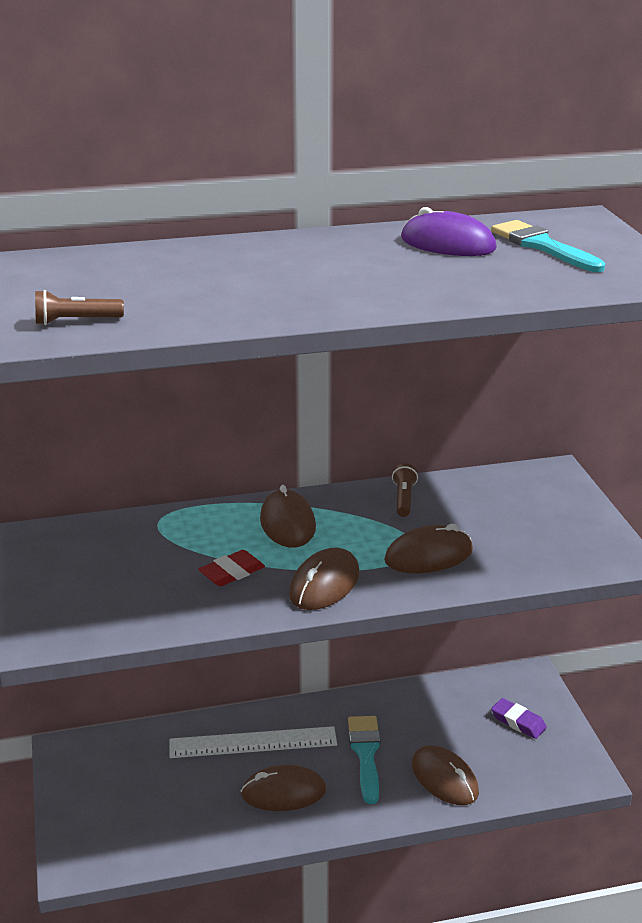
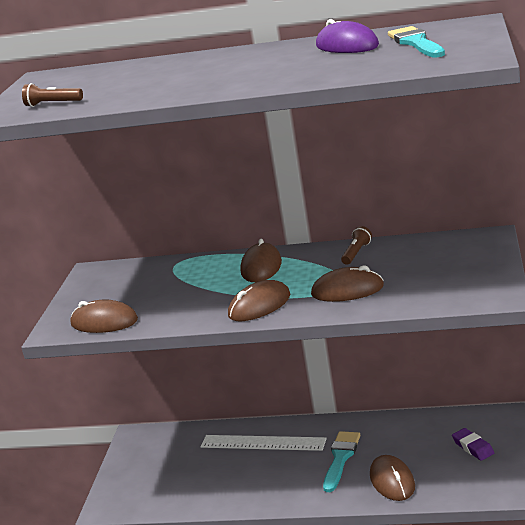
camera: 25 degrees right, 5 degrees down
red eraser [198,550,265,586] -> none
brown mouse [241,765,326,811] -> brown mouse moved to [71,299,138,333]

